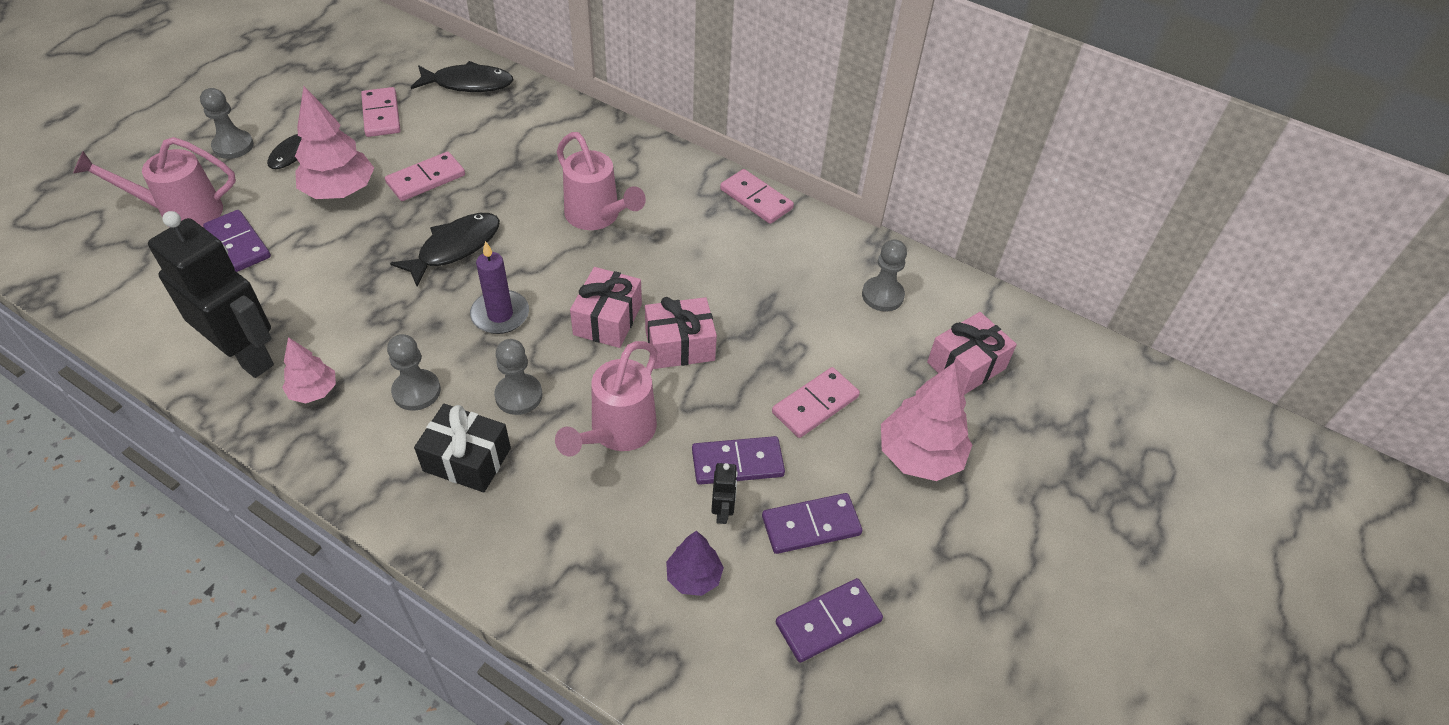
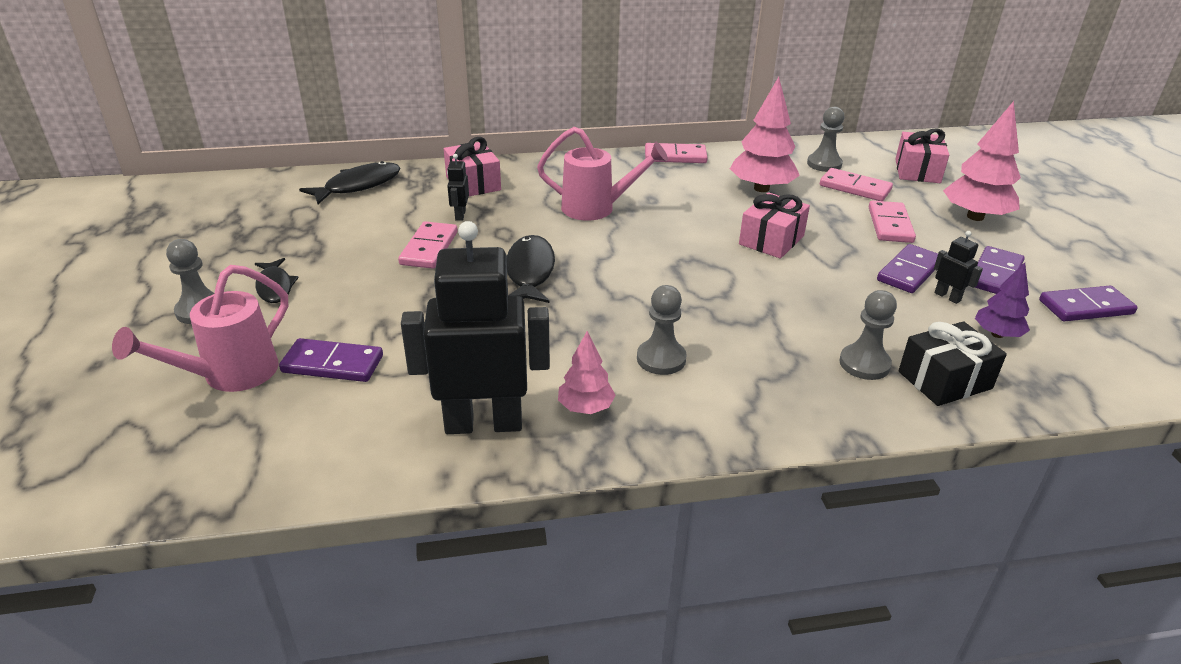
camera: 40 degrees left, 15 degrees down
pink tree [295,86,374,199] -> pink tree moved to [730,77,800,192]
pink domino [361,87,401,137] -> pink domino moved to [820,168,893,201]
black gift [414,404,511,492] -> black gift moved to [898,321,1007,406]
purple candle [470,241,529,334] -> none
grey pawn [494,339,542,415] -> grey pawn moved to [839,290,897,380]
pink watering can [555,341,657,457] -> none
pink gift [570,267,642,348] -> pink gift moved to [444,137,501,196]
purple domino [776,578,883,663] -> purple domino turned 60 degrees clockwise [1039,286,1138,322]
none -> black robot [447,154,469,221]

